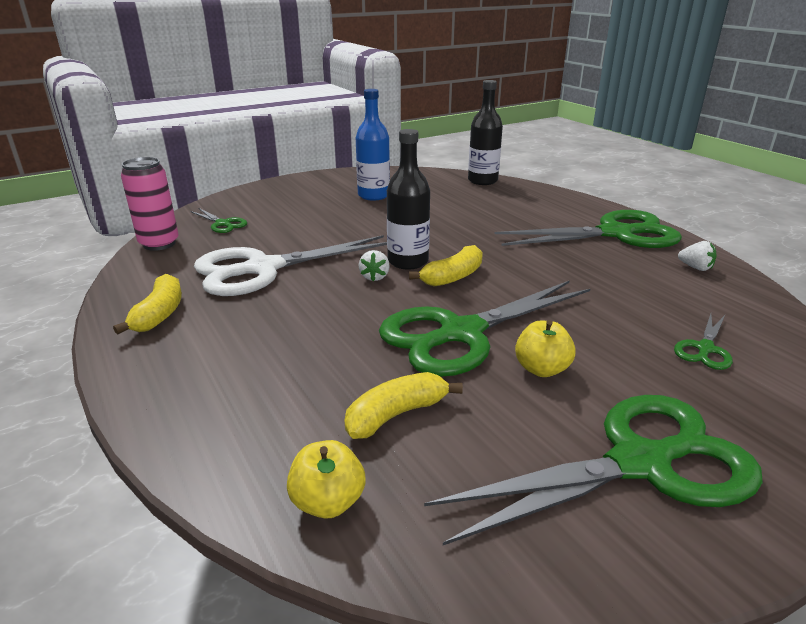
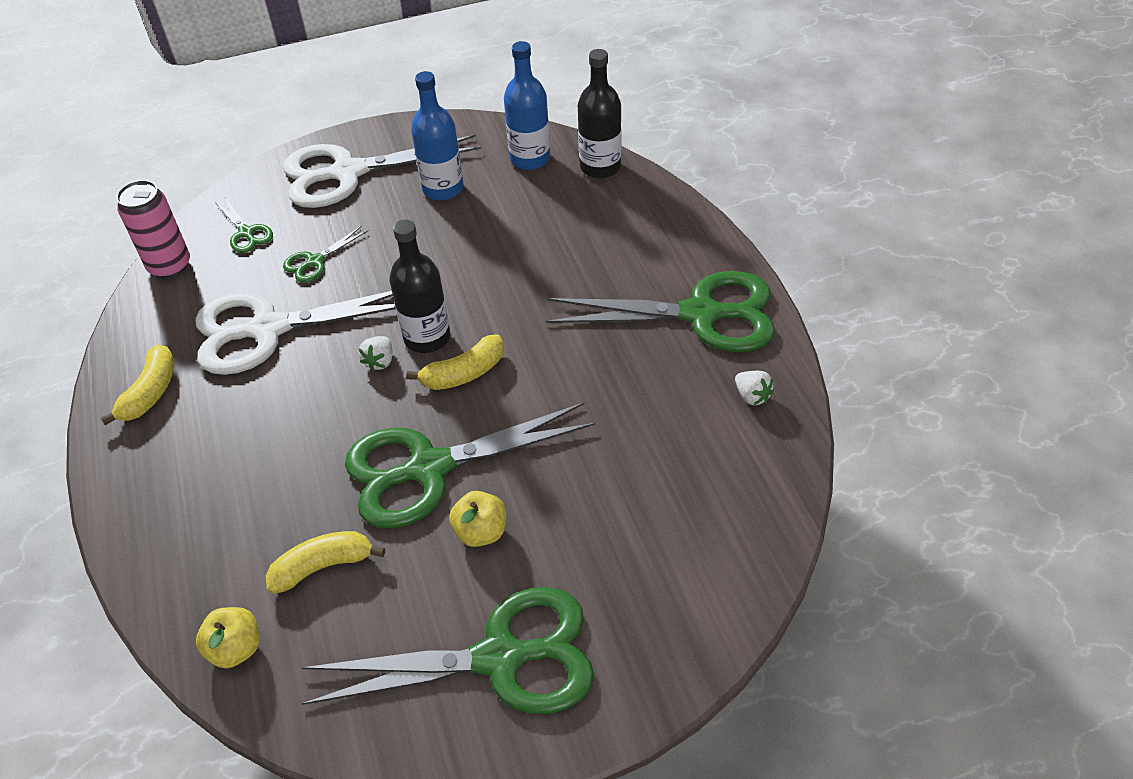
camera: 15 degrees right, 20 degrees up
green scissors [674,314,733,370] -> green scissors moved to [283,226,369,283]
none -> white scissors [283,134,481,208]
none -> blue bottle [504,41,550,170]

